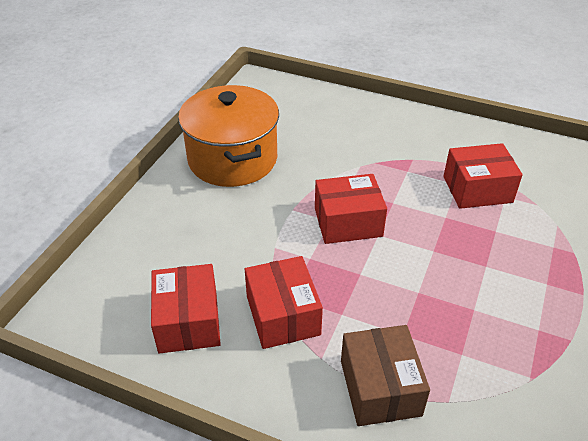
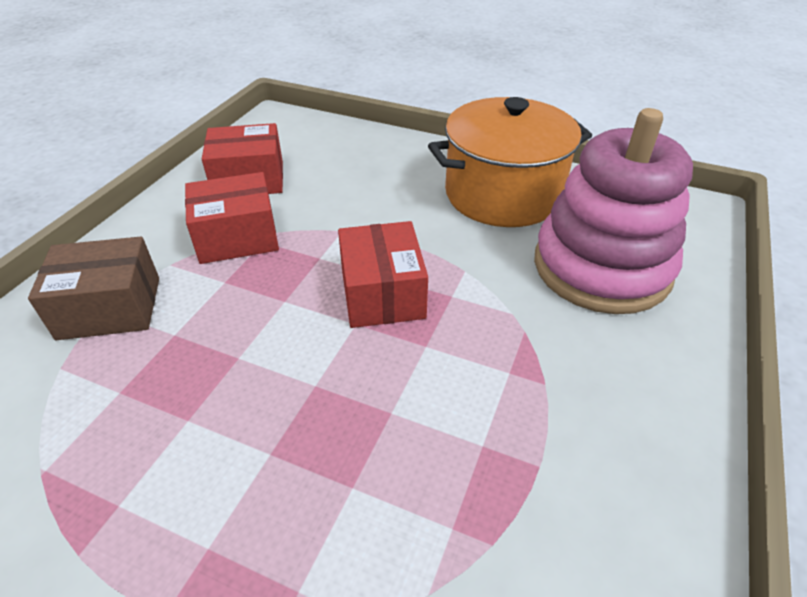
camera: 90 degrees right, 0 degrees up
red box [443,143,523,209] -> none
none -> pink stacking toy [534,108,693,314]

